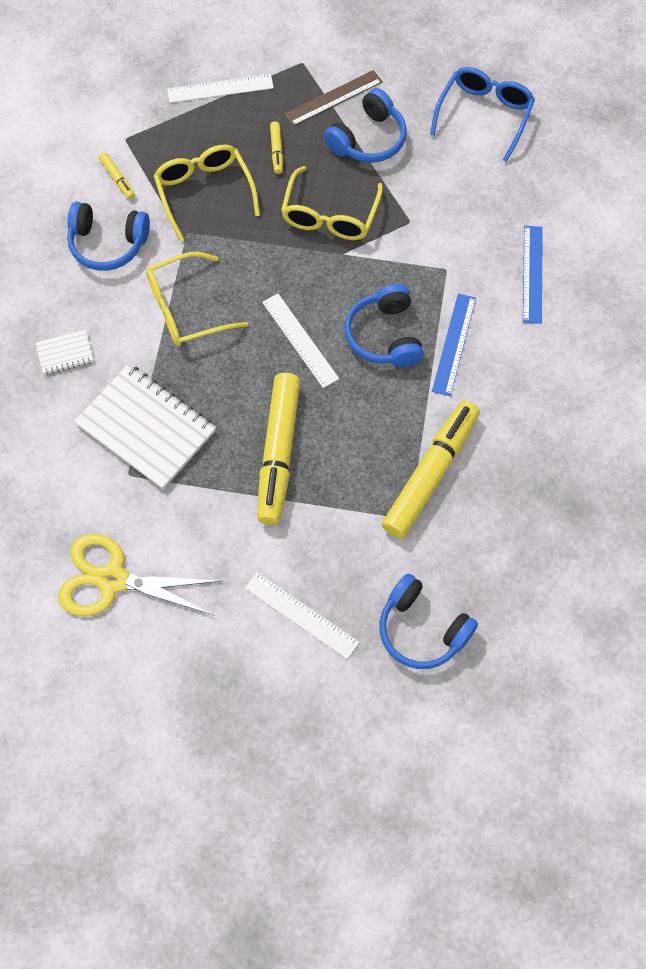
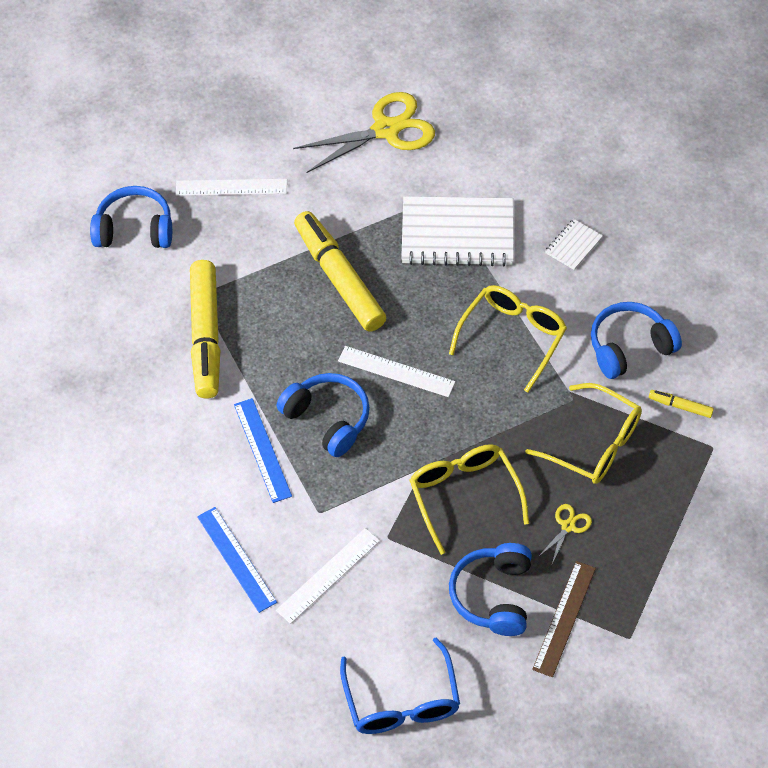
camera: 145 degrees right, 10 degrees down
white ruler [167,74,274,103] -> white ruler moved to [276,528,380,624]
yellow marker [270,121,283,174] -> yellow scissors [538,504,592,564]

